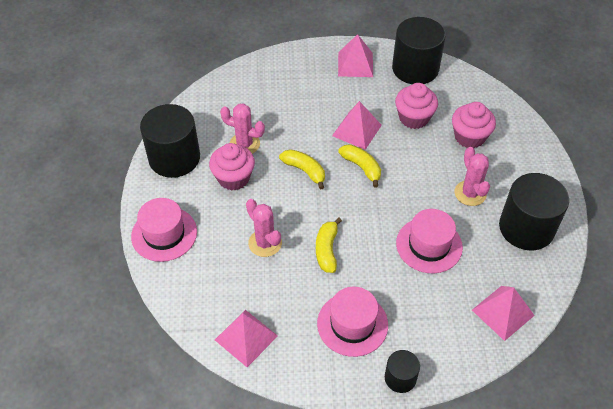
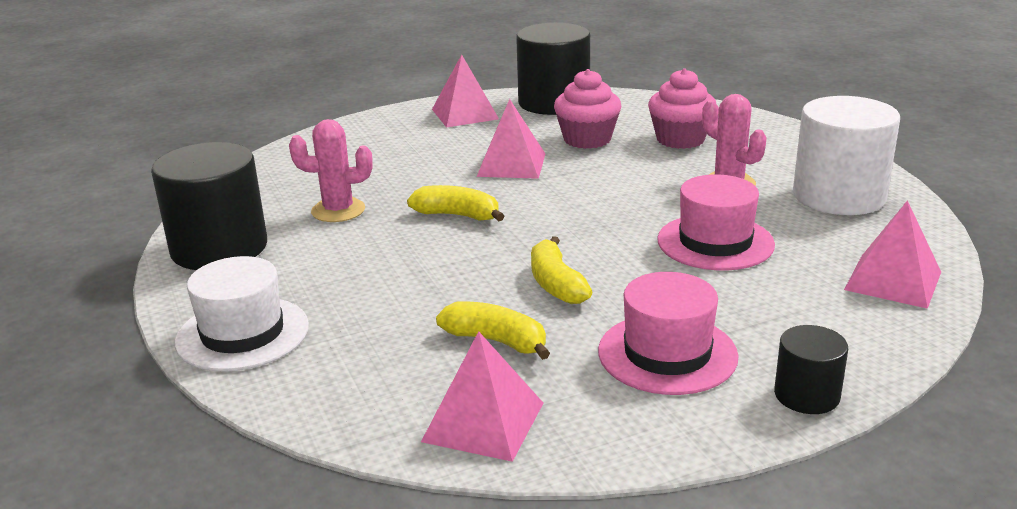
camera: 20 degrees left, 25 degrees down
pink hat [131,198,197,262] -> white hat [175,256,309,372]
pink cupcake [209,143,255,191] -> none
pink cactus [246,199,282,257] -> none
yellow banana [338,144,381,188] -> yellow banana moved to [436,301,550,360]
black cylinder [499,173,569,250] -> white cylinder [793,96,900,215]

